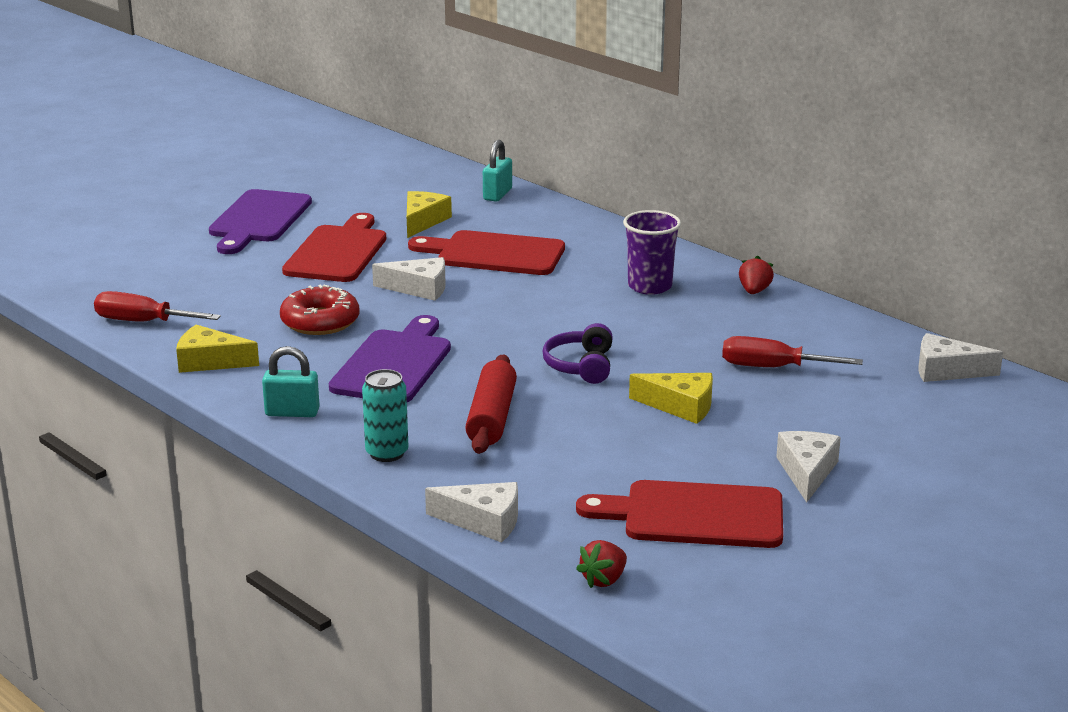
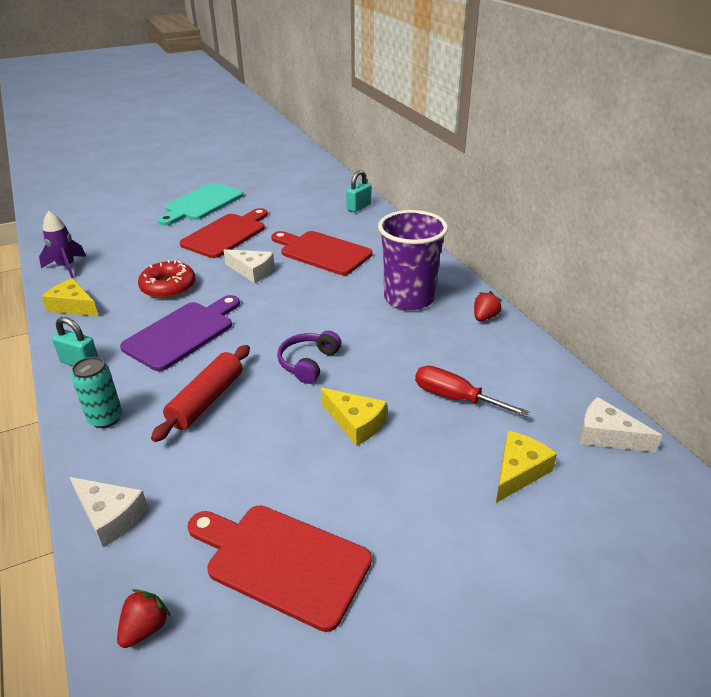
camera: 20 degrees right, 10 degrees up
red screwdriver [94,291,221,322] -> purple rocket [39,211,86,278]
purple cutting board [209,189,312,254] -> turquoise cutting board [158,183,243,226]
yellow cheese [407,191,452,238] -> yellow cheese moved to [496,431,557,503]
red strawberry [576,540,627,588] -> red strawberry turned 150 degrees clockwise [117,589,171,648]
purple cup [623,210,681,295] -> purple cup [378,210,448,310], size x1.52
white cheese [776,431,841,502] -> none

